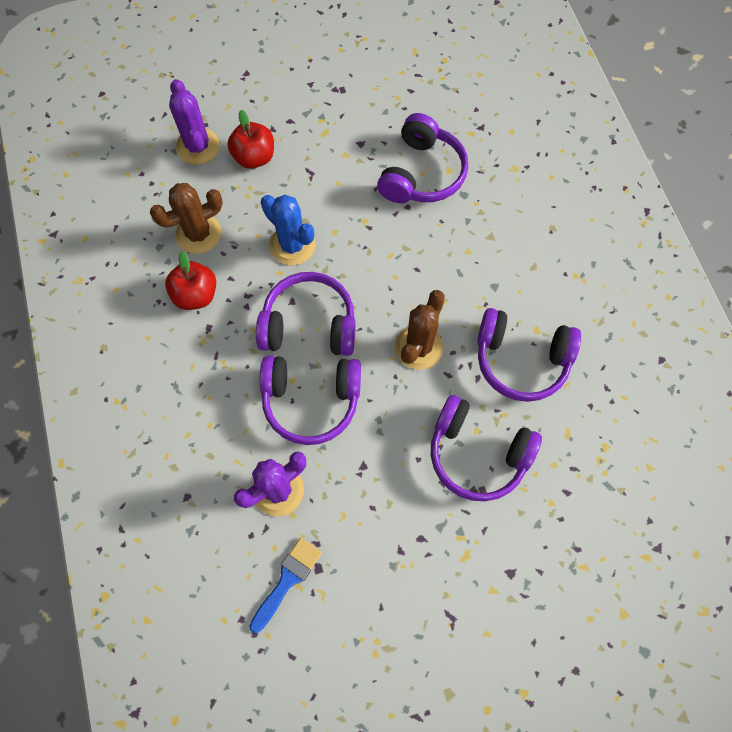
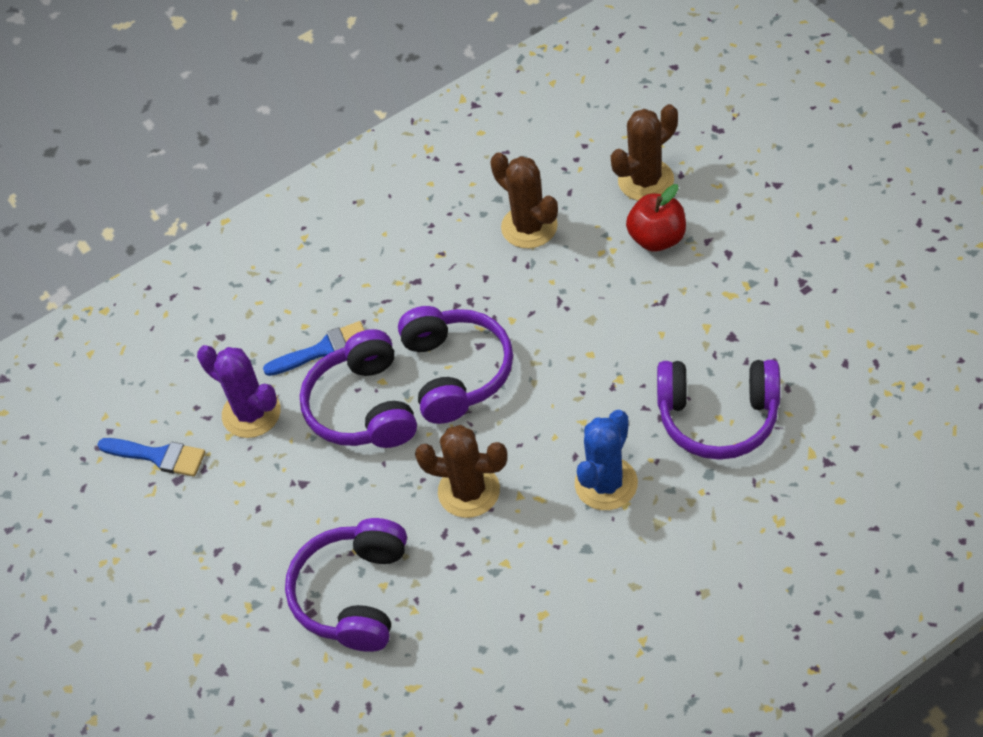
camera: 80 degrees right, 15 degrees down
red apple [165,251,216,310] -> none
purple cactus [169,79,220,164] -> brown cactus [611,104,678,201]
blue cactus [261,195,316,265] -> blue cactus moved to [575,410,638,510]
purple headphones [477,308,581,402] -> none
none -> blue brush [263,321,364,376]

